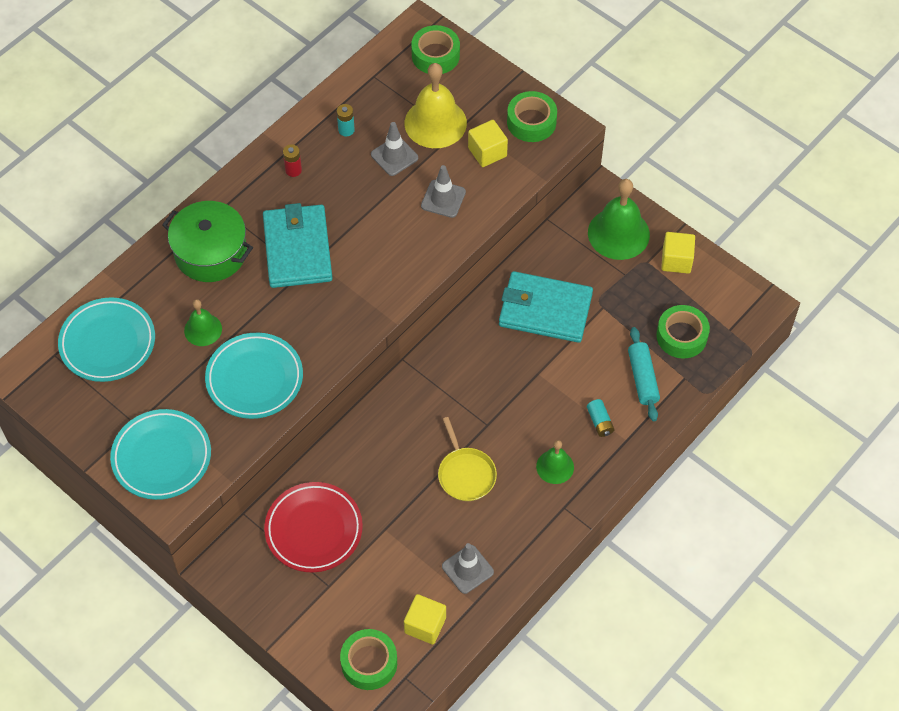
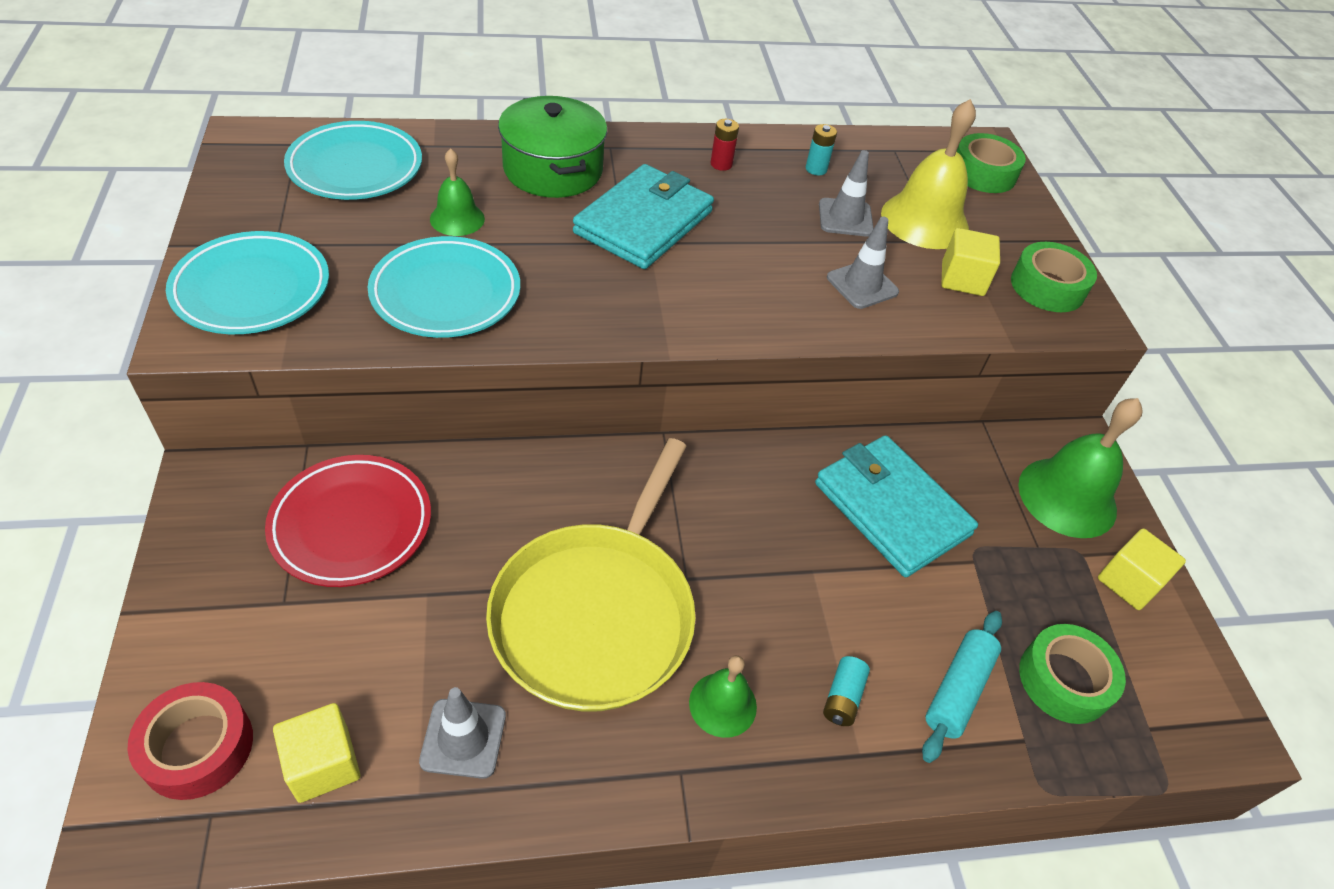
camera: 35 degrees right, 10 degrees down
green tape [340,629,397,690] -> red tape [127,682,253,800]
yellow pan [438,417,497,501] -> yellow pan [486,438,696,712], size x2.02

